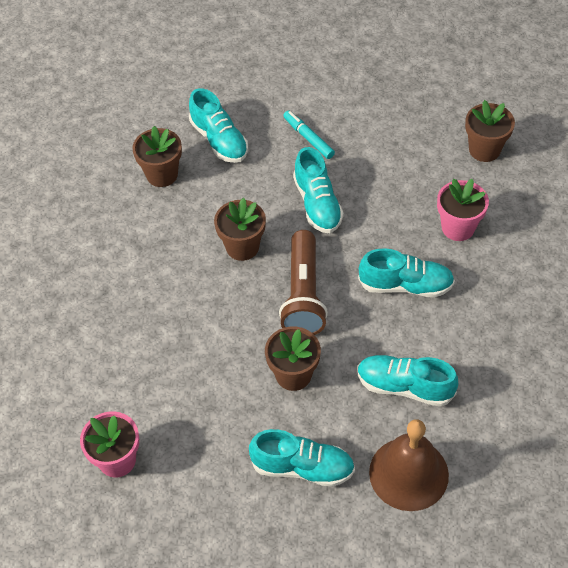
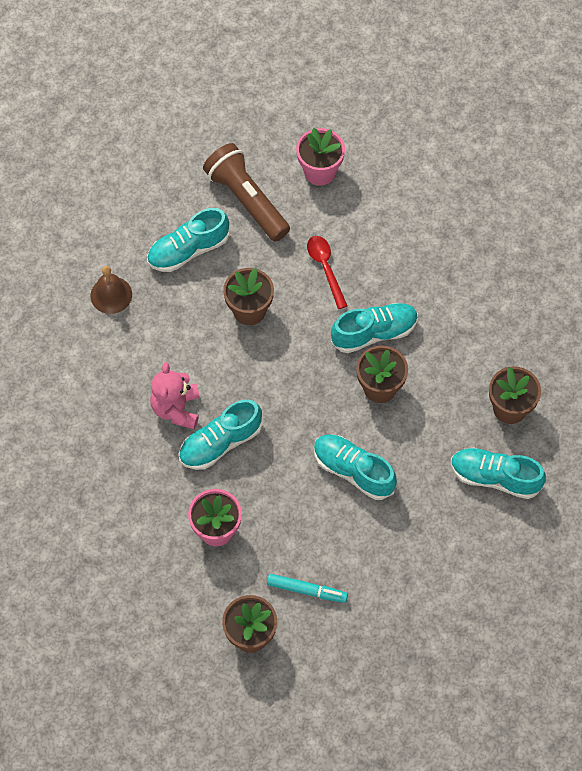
camera: 140 degrees right, 10 degrees up
brown flashlight [279,230,328,335] -> brown flashlight moved to [203,143,290,242]
turquoise marker [283,111,335,159] -> turquoise marker moved to [267,574,348,603]
turquoise shoe [357,355,458,407] -> turquoise shoe moved to [331,303,418,353]
brown bell [369,419,449,511] -> brown bell [90,266,132,314], size x0.61
none -> pink teddy bear [150,362,200,429]
none -> red spoon [307,236,347,309]

